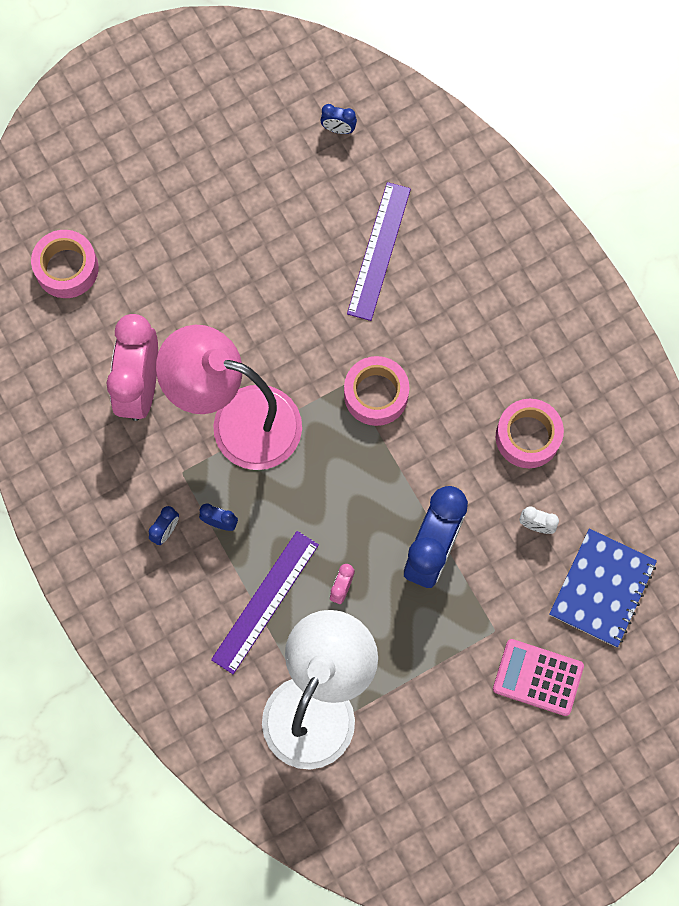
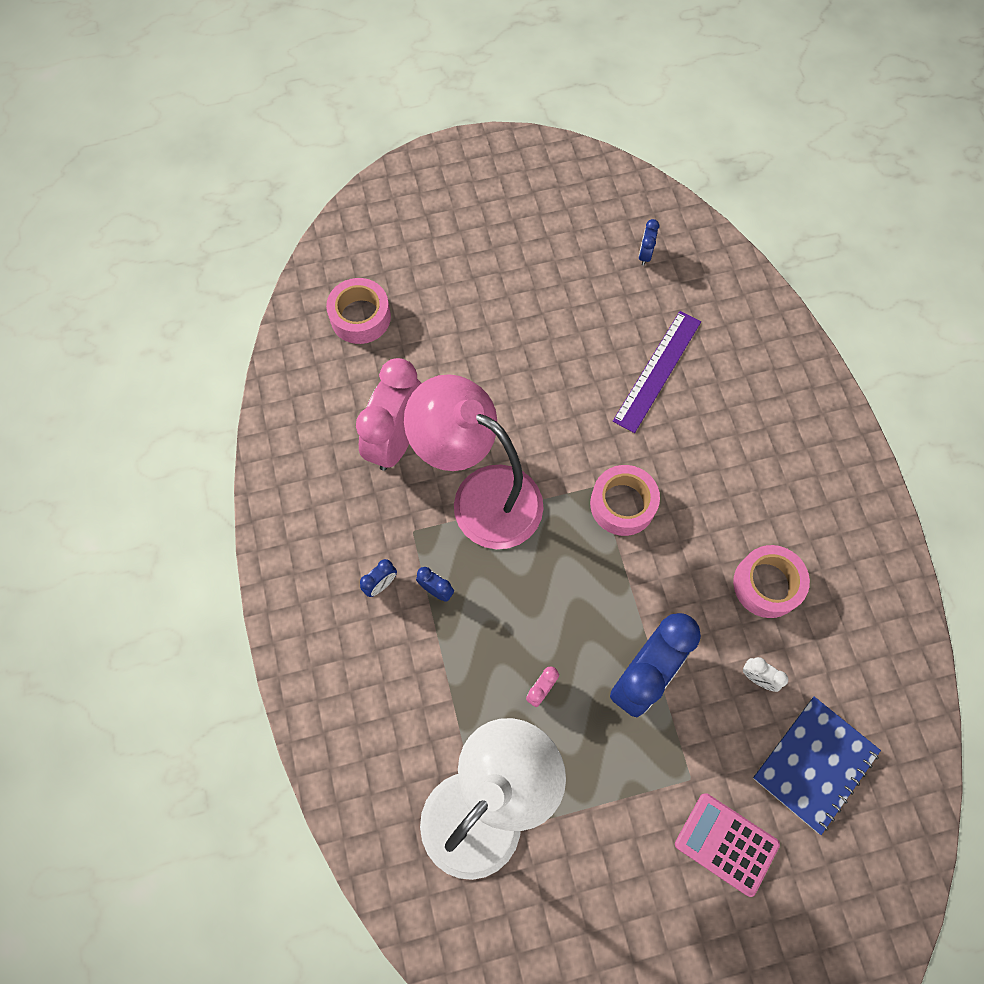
camera: 15 degrees right, 5 degrees down
purple ruler [211,531,319,674] -> none
blue clock [320,104,357,134] -> blue clock turned 75 degrees clockwise [639,219,659,266]

